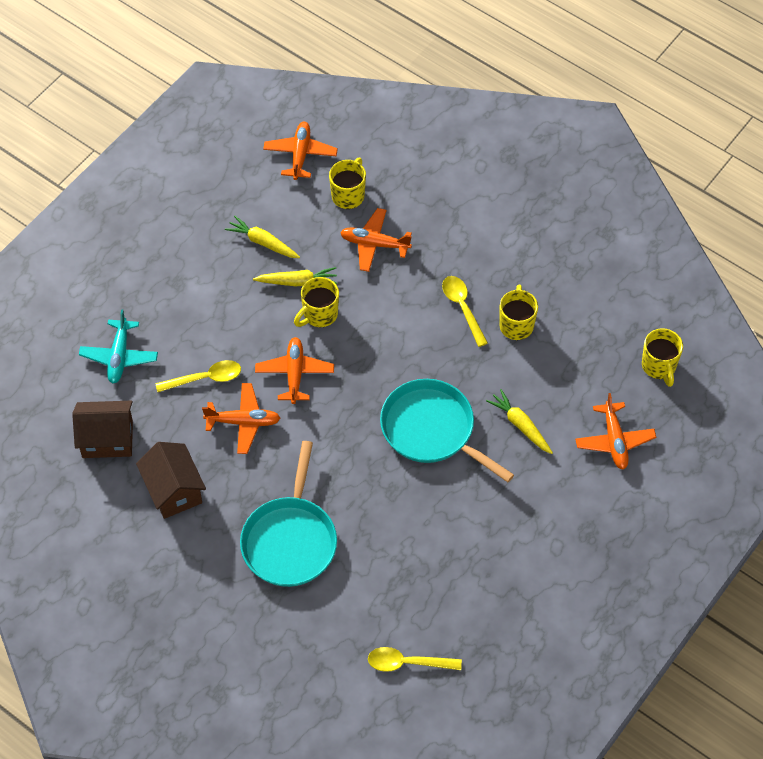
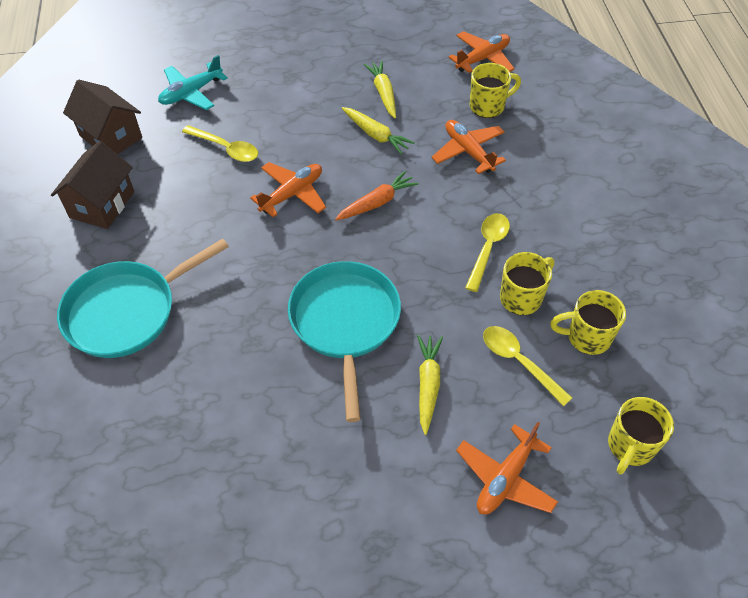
camera: 45 degrees right, 5 degrees down
orange plane [202,383,280,454] -> none
yellow mug [294,277,339,327] -> yellow mug moved to [550,290,626,355]
yellow spoon [368,647,462,672] -> yellow spoon moved to [483,326,572,406]
none -> orange carrot [335,171,419,220]

